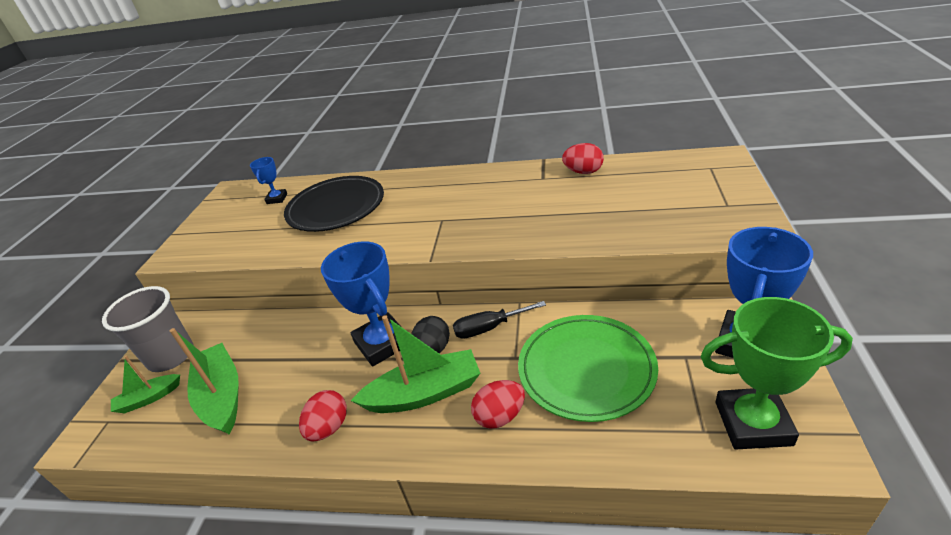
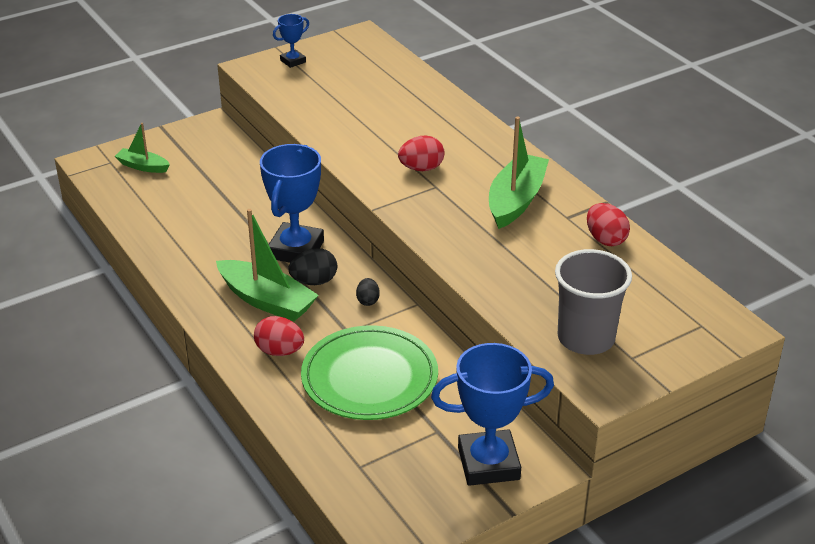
camera: 45 degrees right, 0 degrees up
grey cup [102,286,194,372] -> grey cup moved to [555,249,632,355]
green boat [170,328,239,435] -> green boat moved to [489,117,549,229]
blue trophy [250,157,287,204] -> blue trophy moved to [273,14,309,68]
black plate [284,176,384,232] -> none
red egg [299,390,347,442] -> red egg moved to [398,135,444,171]
black screwdriver [453,301,546,339] -> black egg [356,278,380,306]
green trophy [700,297,853,449] -> none

